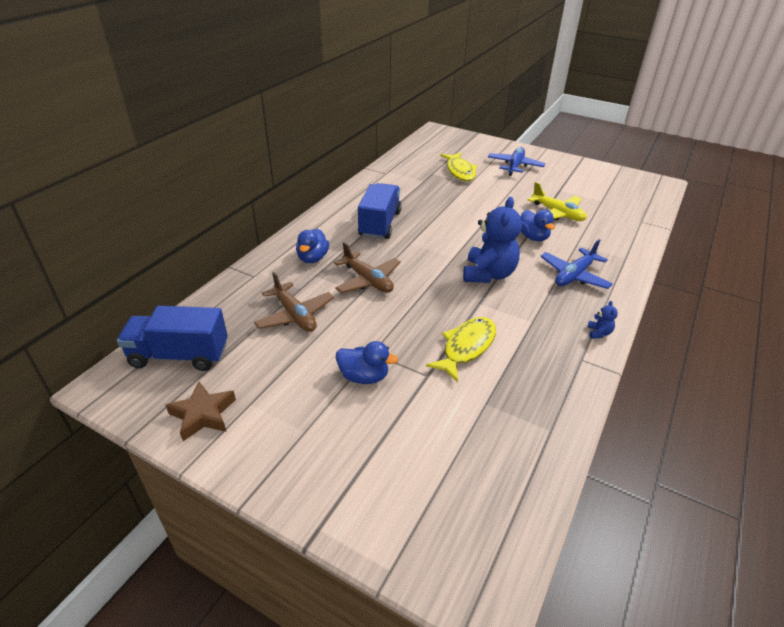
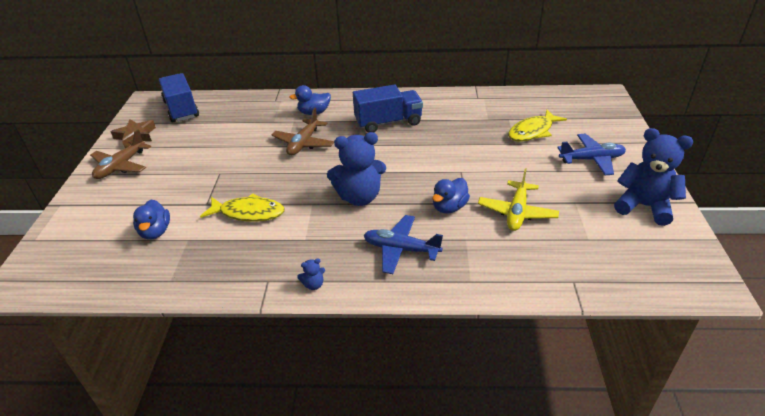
camera: 65 degrees right, 0 degrees up
brown plane [254,272,334,332] -> brown plane moved to [90,130,151,179]
blue duck [336,341,398,384] -> blue duck moved to [133,200,170,239]
none -> blue teddy bear [614,128,693,226]

